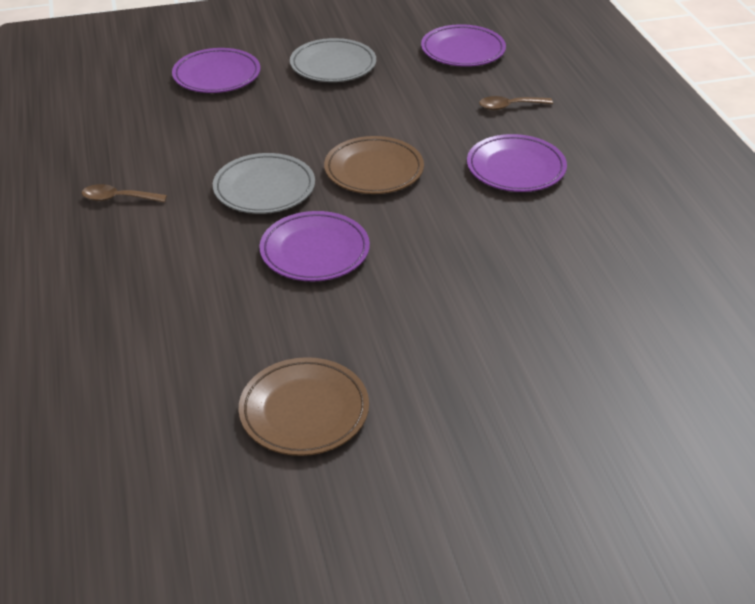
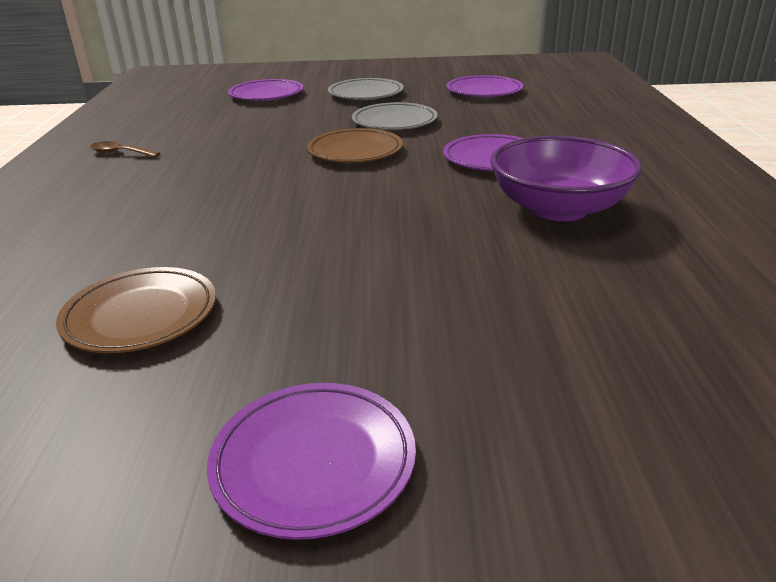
camera: 15 degrees right, 10 degrees down
grey plate [213,153,315,214] -> grey plate moved to [352,102,438,130]
purple plate [259,211,370,281] -> purple plate moved to [207,383,416,540]
brown spoon [479,96,553,110] -> none
none -> purple bowl [490,136,642,221]

